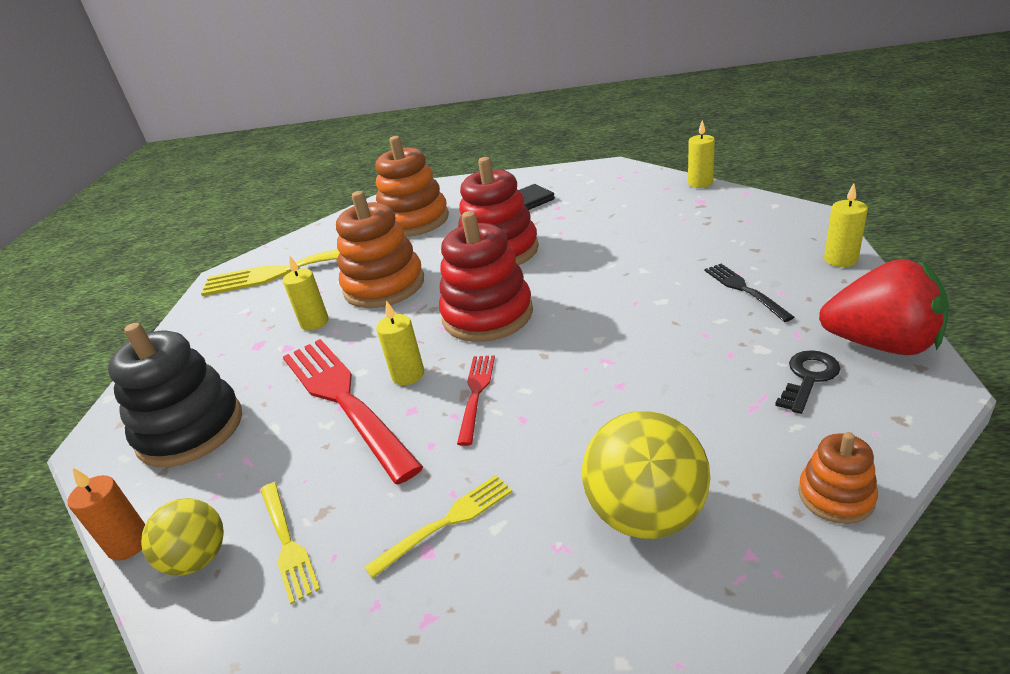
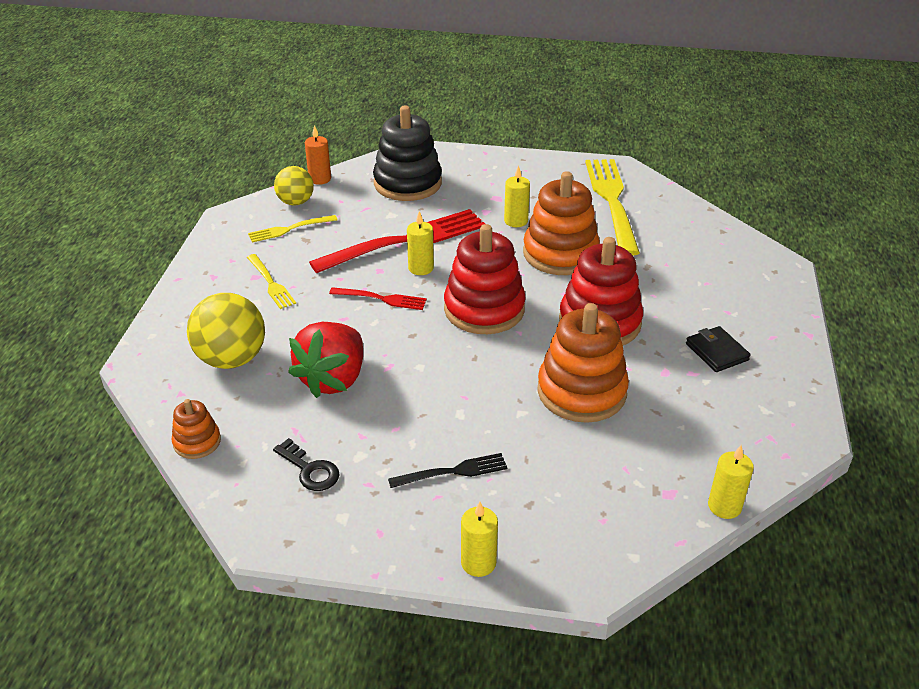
camera: 90 degrees right, 5 degrees up
orange stacking toy [375,136,449,237] -> orange stacking toy moved to [537,303,629,423]
red strawberry [819,259,949,355] -> red strawberry moved to [288,322,363,398]

